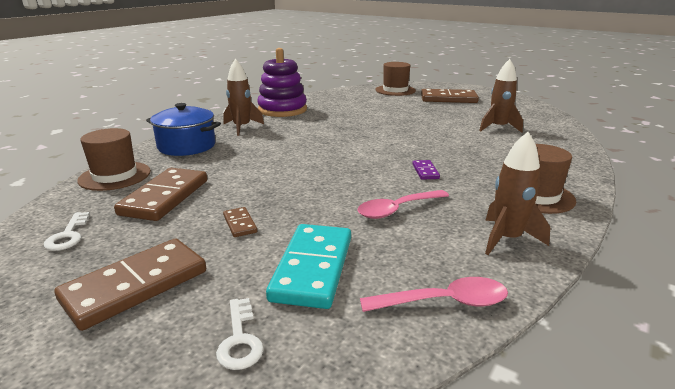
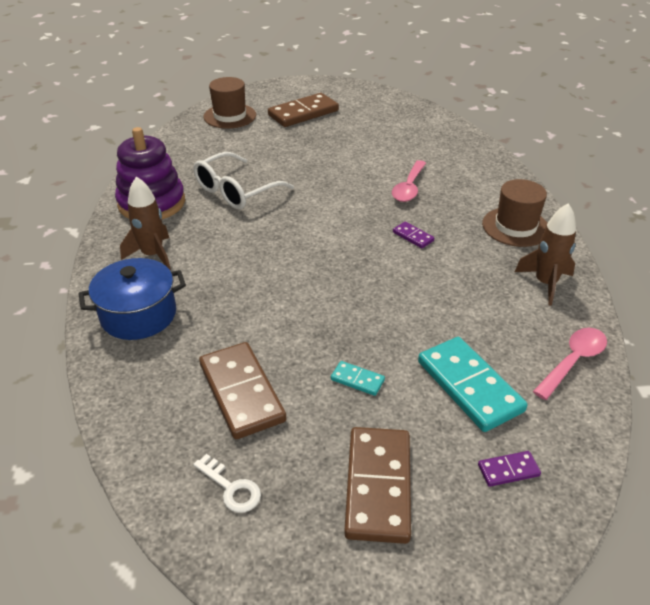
camera: 40 degrees left, 15 degrees up
brown hat [77,128,151,191] -> none
white key [216,298,264,370] -> purple domino [478,451,541,487]
brown domino [223,207,257,237] -> turquoise domino [331,361,385,396]
pink spoon [357,190,449,219] -> pink spoon moved to [392,160,426,202]
brown rocket [479,59,523,133] -> none
none -> white glasses [193,152,294,209]

